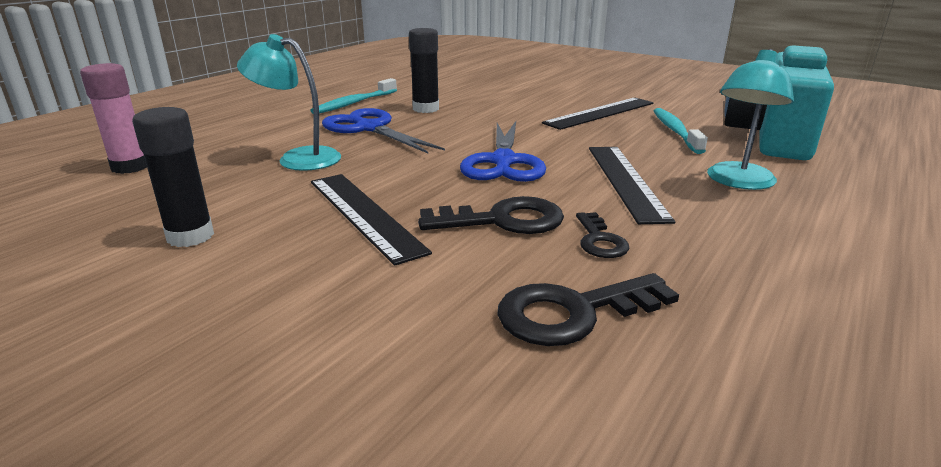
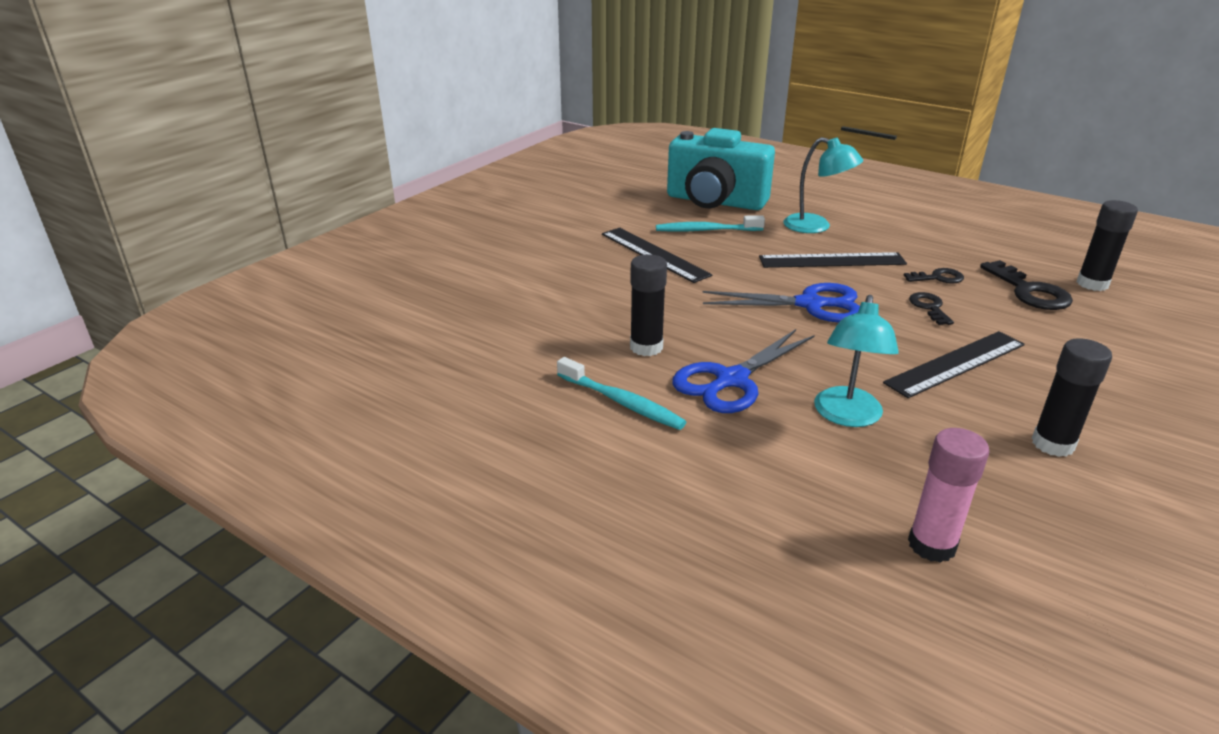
camera: 90 degrees left, 5 degrees up
black key [418,196,564,234] -> black key [909,292,954,325], size x0.60
none -> black glue stick [1076,200,1138,291]

